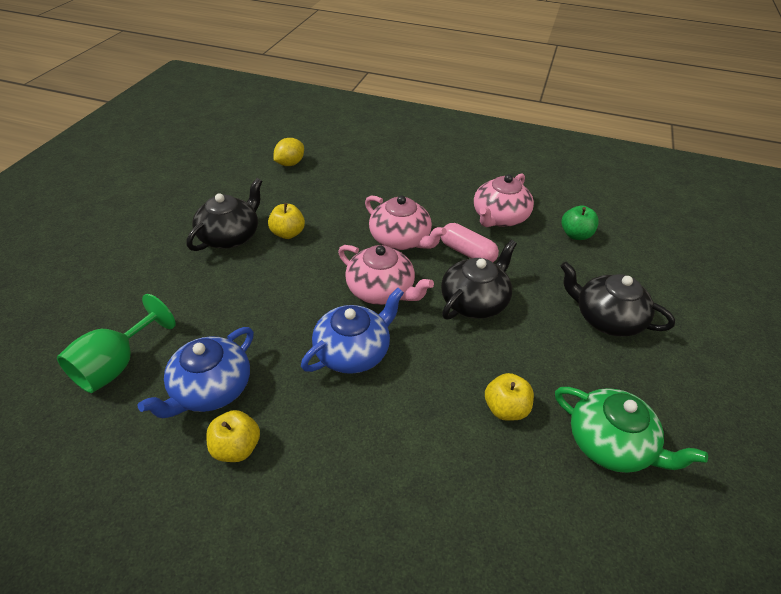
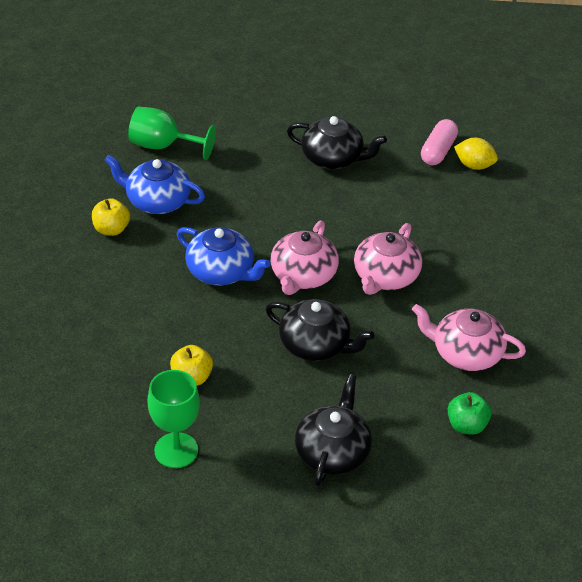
camera: 75 degrees right, 0 degrees up
yellow apple [268,203,305,239] -> none
pink capsule [441,223,499,263] -> pink capsule moved to [421,119,458,165]
green teapot [555,387,708,473] -> green goblet [147,370,200,468]

